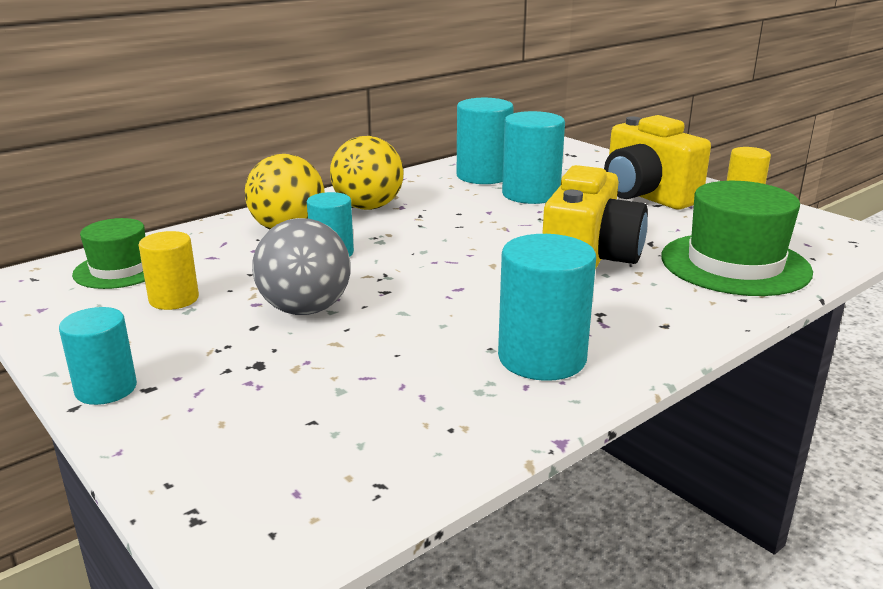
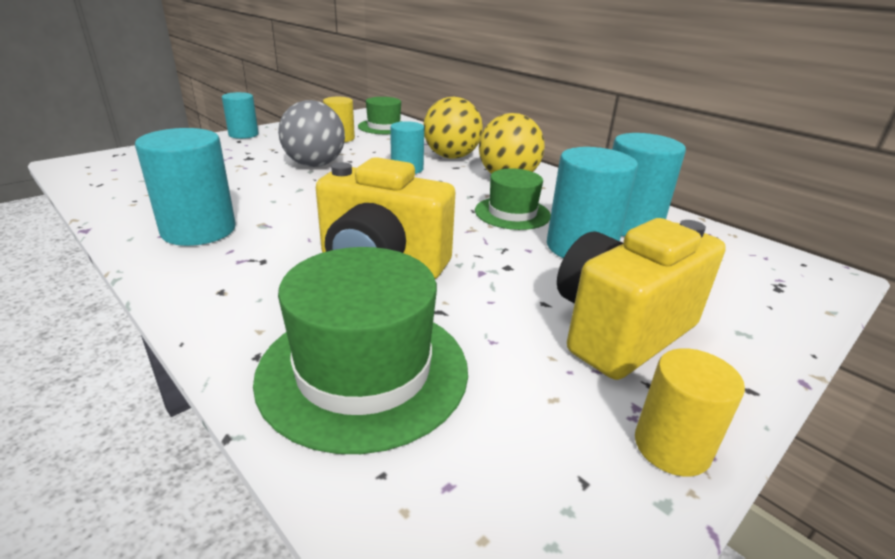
camera: 85 degrees right, 5 degrees up
none -> green hat [475,169,551,230]

